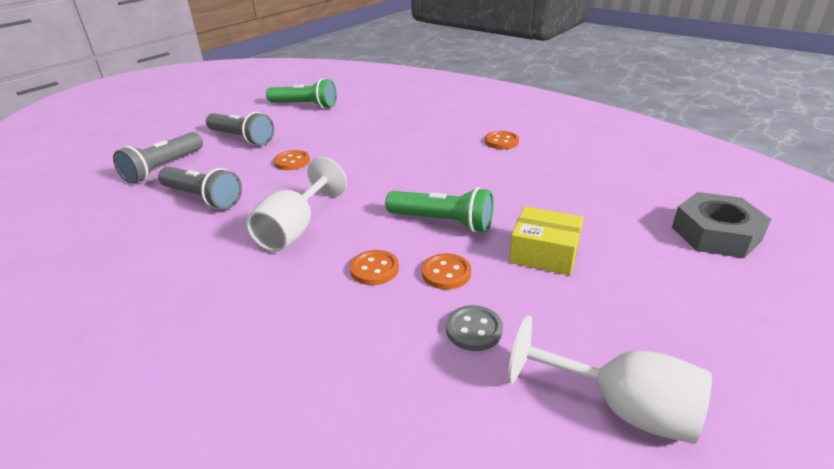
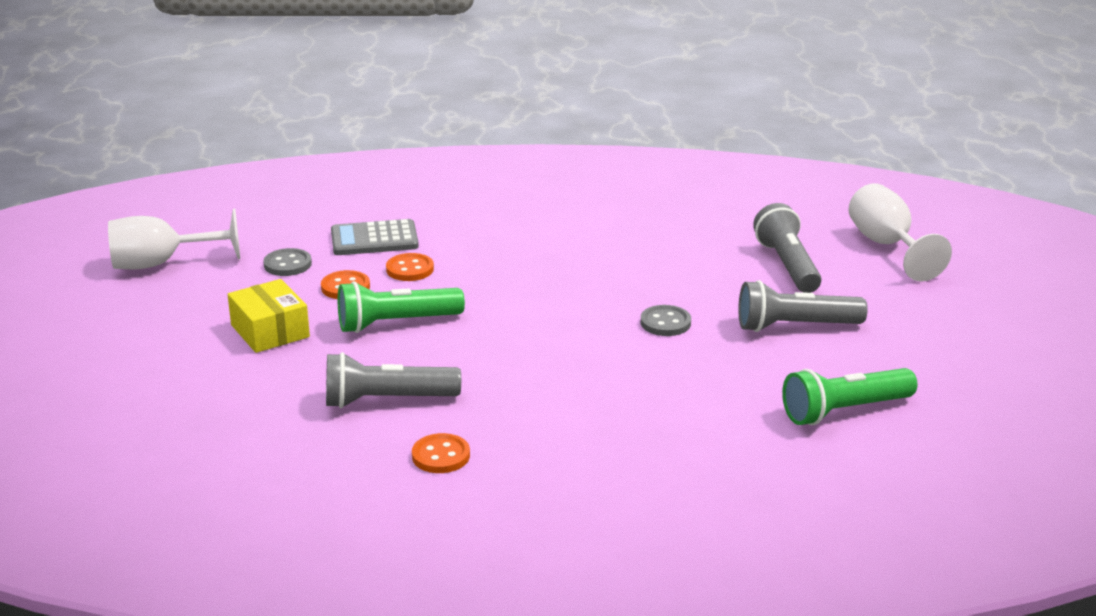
camera: 140 degrees right, 5 degrees down
grey flashlight [158,167,242,209] -> grey flashlight moved to [326,352,461,408]
white goblet [246,157,347,252] -> white goblet moved to [848,183,952,282]
orange button [274,150,310,170] -> grey button [641,305,691,336]
yellow box [509,206,584,275] -> yellow box turned 75 degrees clockwise [228,279,310,353]
grey nut [672,192,771,258] -> none
none -> grey calculator [331,219,419,255]

